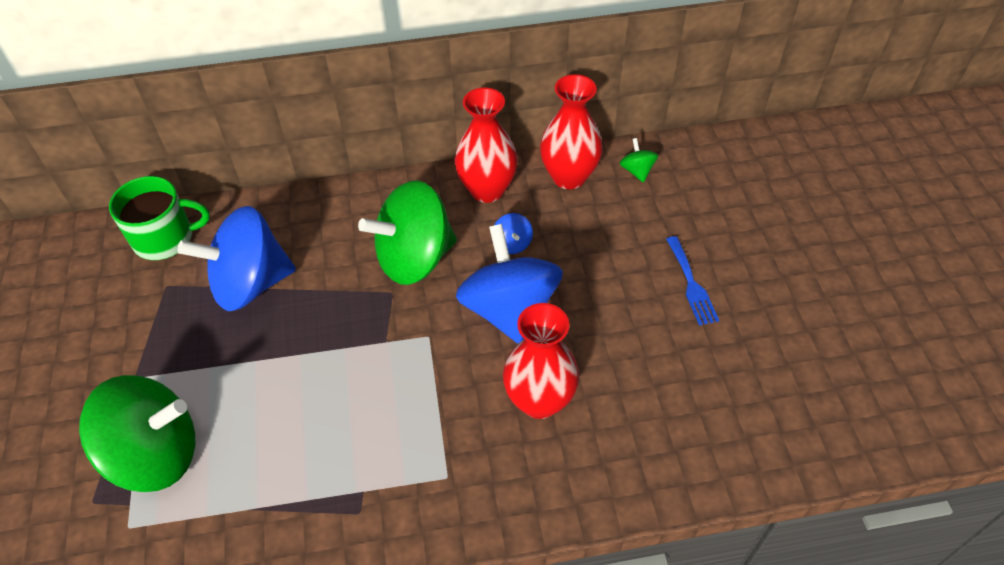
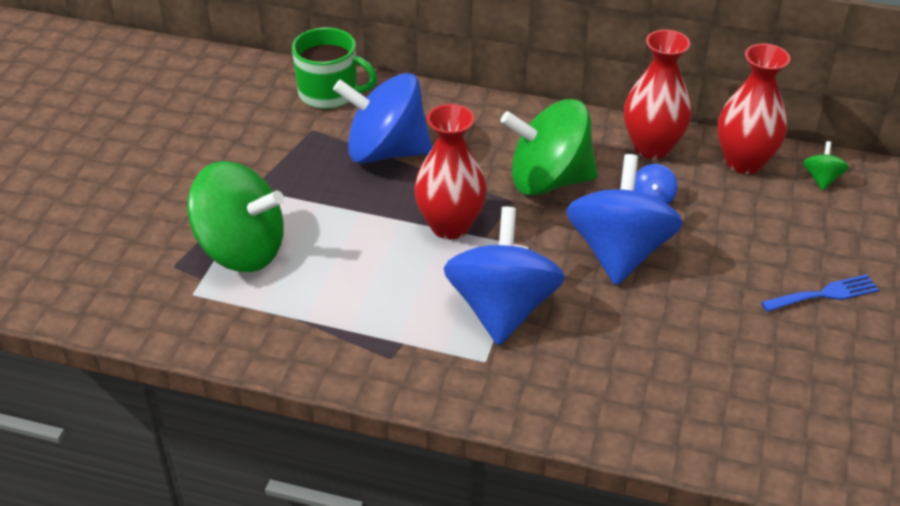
camera: 25 degrees right, 10 degrees down
red vase [503,303,579,419] -> red vase moved to [414,104,487,239]
blue fork [666,236,719,326] -> blue fork turned 120 degrees counterclockwise [761,274,879,312]
none -> blue spinning top [443,207,565,345]

